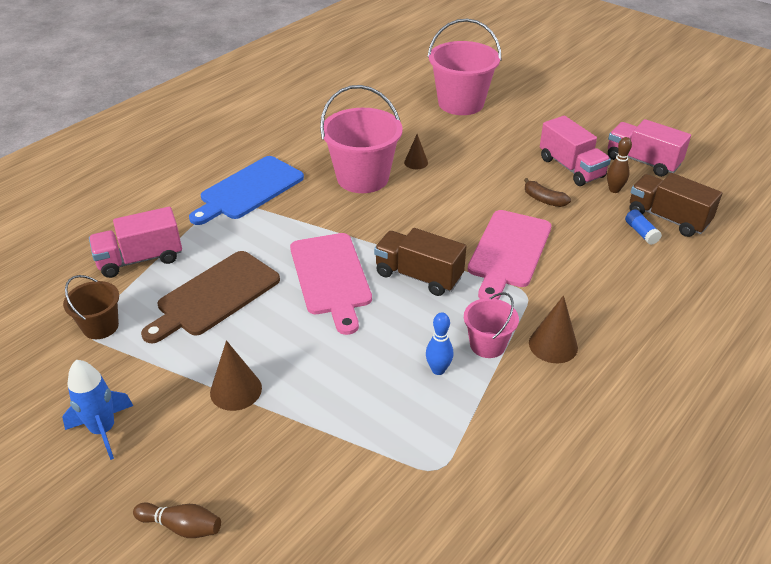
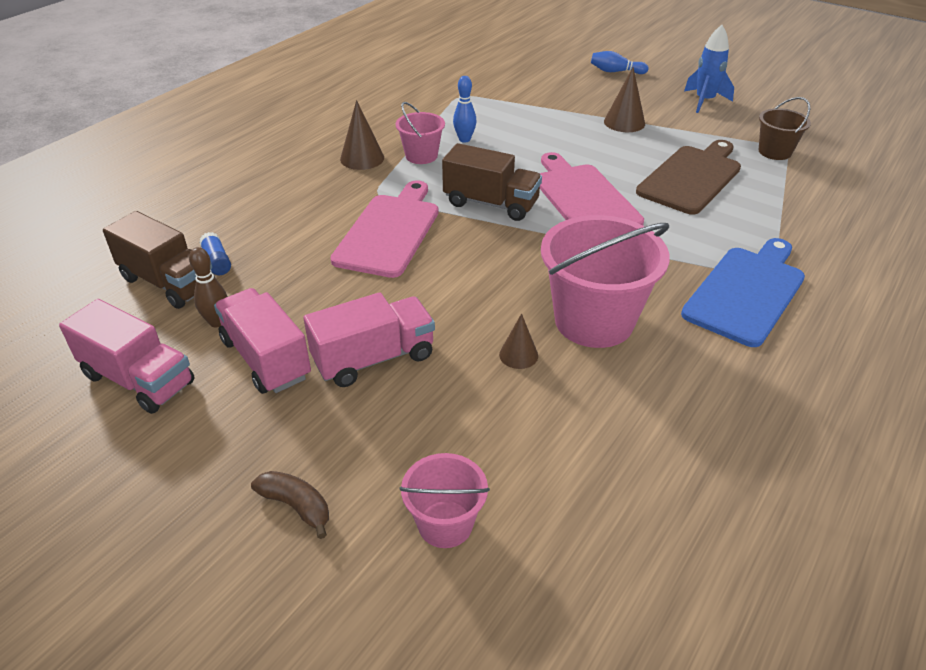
camera: 175 degrees right, 0 degrees up
pink truck [89,207,182,278] -> pink truck moved to [304,292,435,387]
brown bowling pin [133,502,221,538] -> blue bowling pin [591,51,648,74]
pink bucket [427,19,501,115] -> pink bucket [400,453,490,548], size x0.54
brown banana [524,178,571,207] -> brown banana moved to [251,471,329,539]

